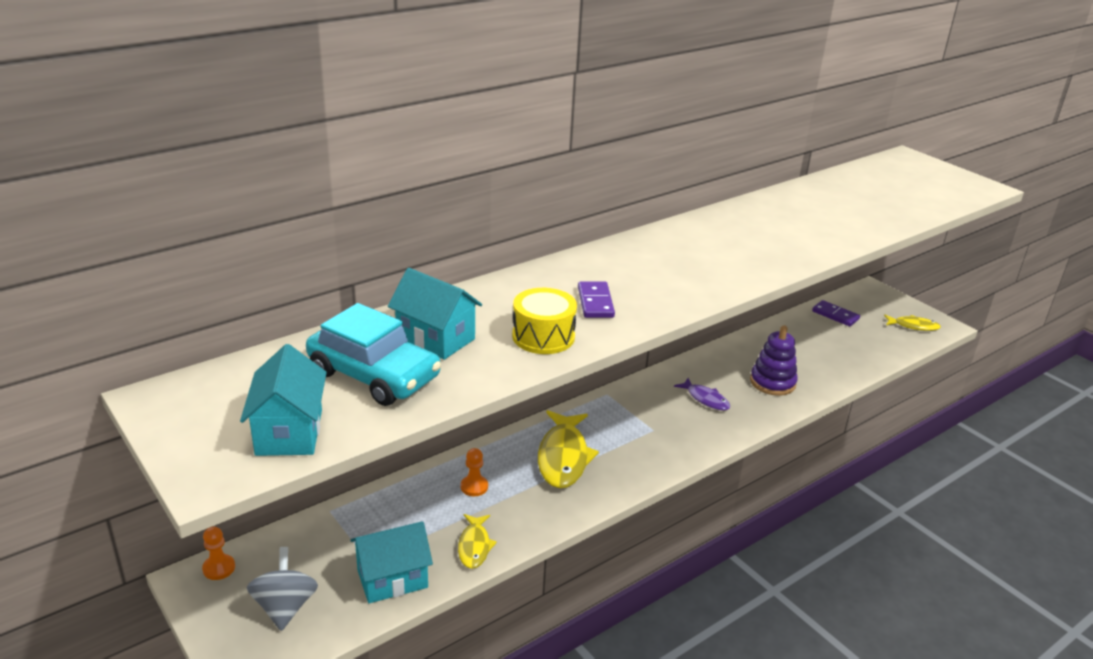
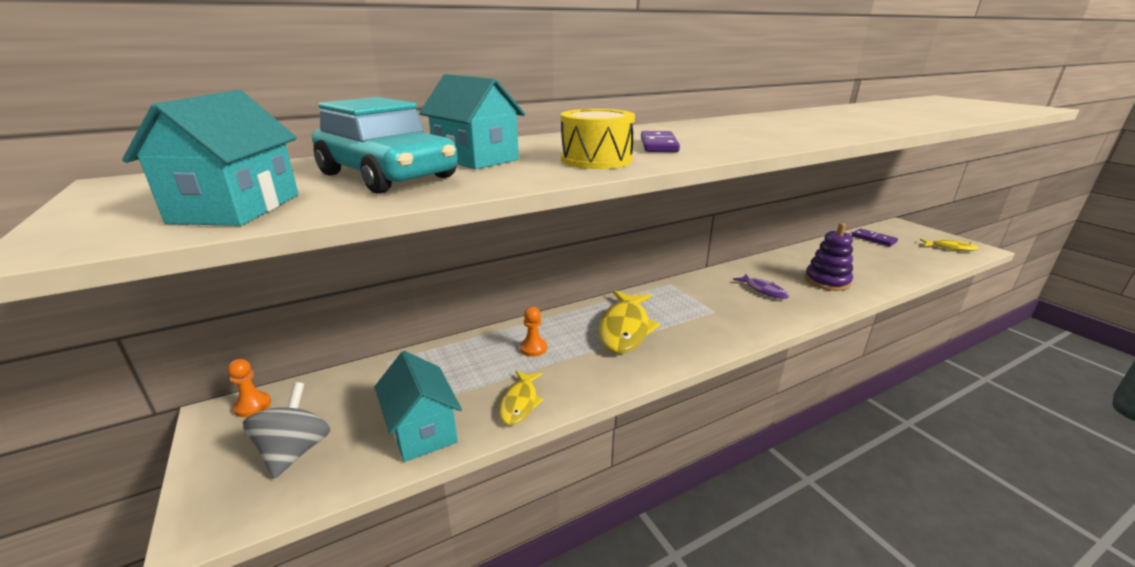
camera: 10 degrees right, 5 degrees down
turquoise house [350,521,433,603] -> turquoise house turned 75 degrees clockwise [374,351,462,462]

